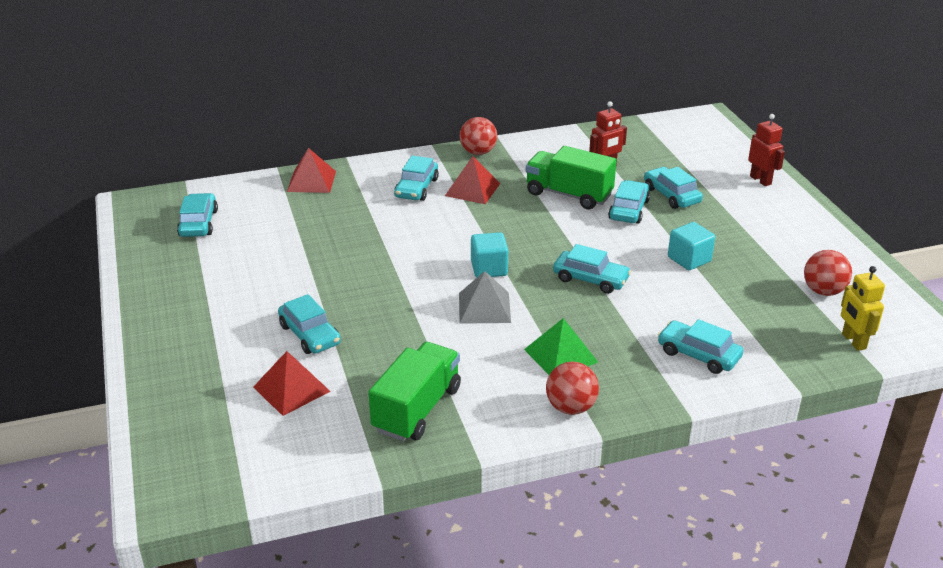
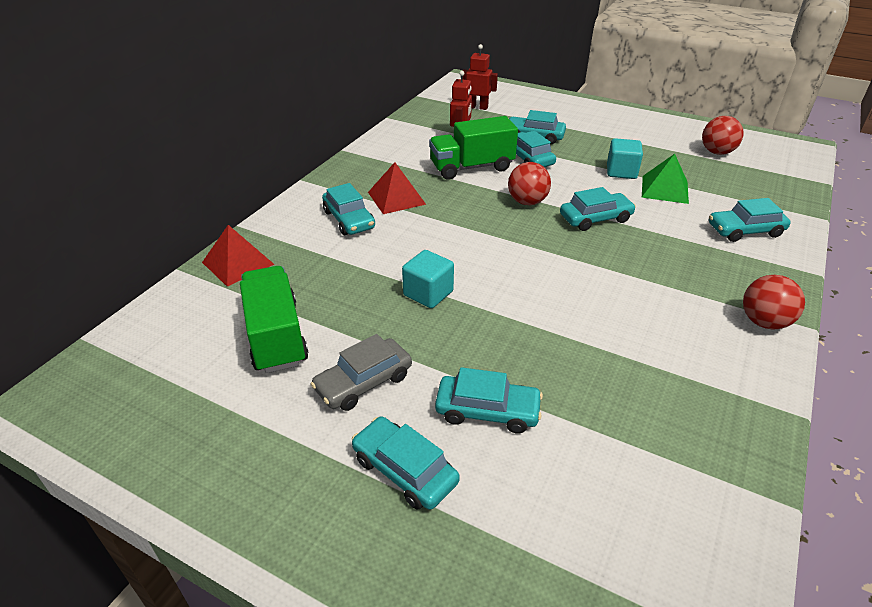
camera: 45 degrees left, 5 degrees up
turquoise car [177,193,218,237] -> turquoise car moved to [352,416,460,510]
red pyramid [253,351,331,416] -> none
green truck [368,342,461,441] -> green truck moved to [240,266,309,373]
grey pyramid [459,271,511,324] -> none
red ball [460,117,497,155] -> red ball moved to [508,162,551,205]
turquoise cube [471,232,508,278] -> turquoise cube moved to [402,250,454,308]
green pyramid [524,318,598,375] -> green pyramid moved to [642,154,689,204]
red robot [748,114,785,186] -> red robot moved to [462,44,498,110]
yellow robot [841,266,885,351] -> none
none -> grey car [311,334,412,411]

